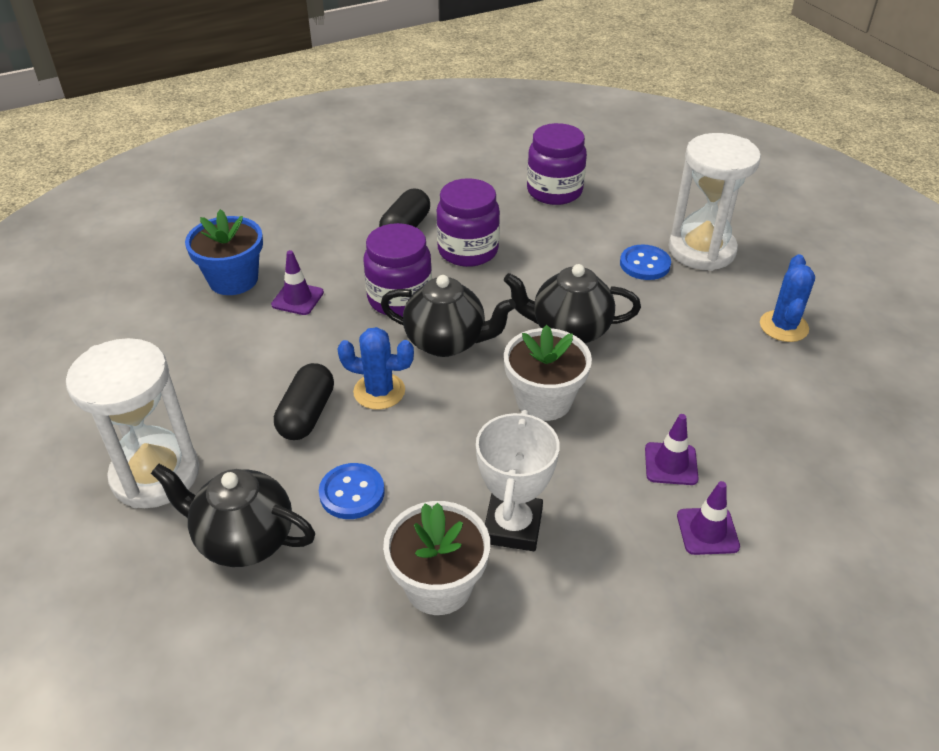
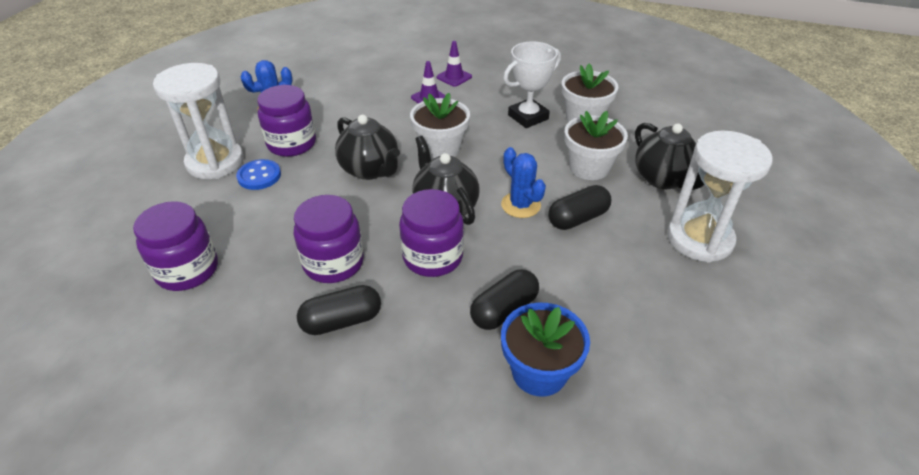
camera: 135 degrees left, 0 degrees up
purple traffic cone [271,250,324,315] -> black capsule [470,269,539,330]
blue button [319,463,385,519] -> white flower pot [564,111,628,180]
none -> purple jar [257,85,316,157]

